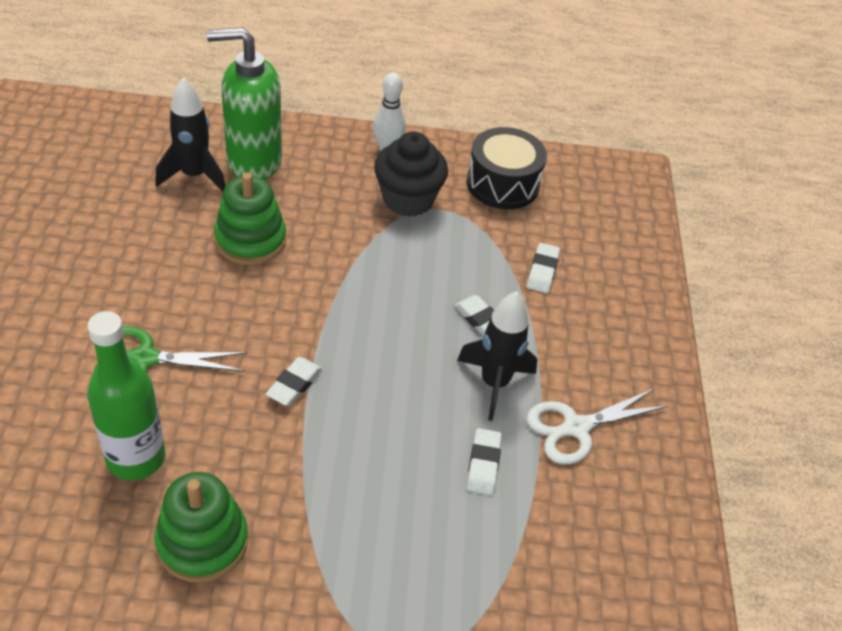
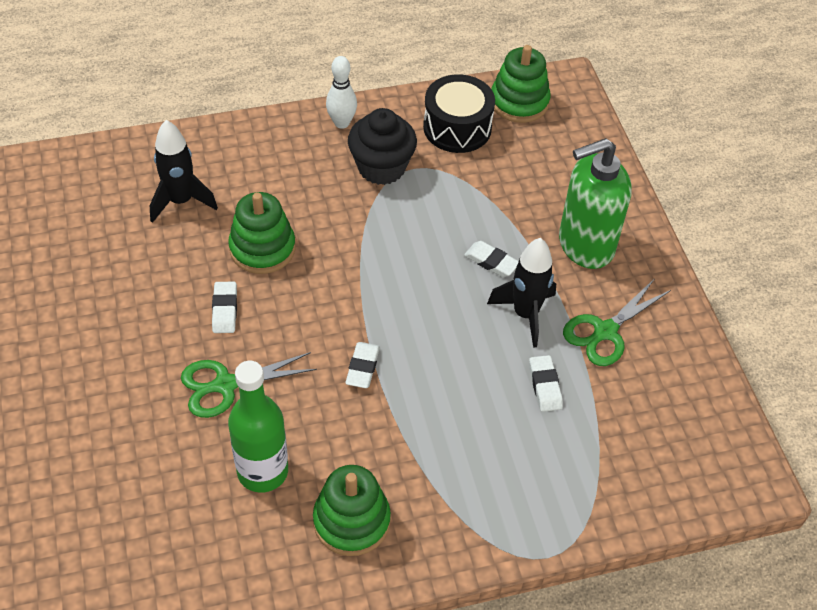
camera: 15 degrees left, 5 degrees up
green soap dispenser [207,27,282,180] -> green soap dispenser moved to [559,138,632,269]
white scissors [526,388,668,464] -> green scissors [563,278,671,366]
white eraser [527,243,560,293] -> white eraser moved to [212,282,237,333]
none -> green stacking toy [491,45,550,123]

